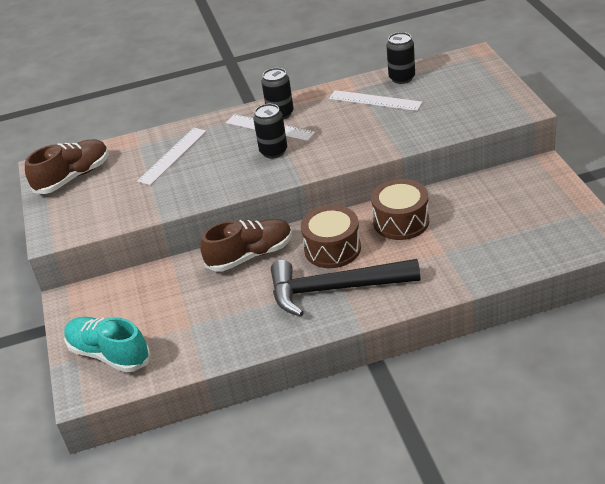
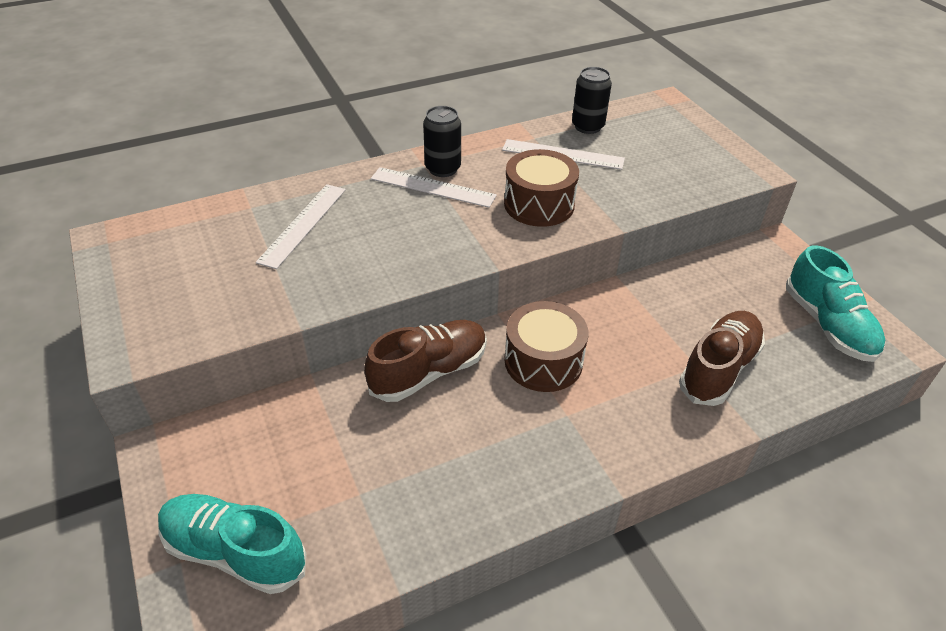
camera: 15 degrees left, 5 degrees up
brown shoe [25,139,109,194] -> brown shoe moved to [679,311,765,406]
black can [253,104,287,158] -> none
black hammer [271,259,420,317] -> none
brown drum [371,179,429,240] -> brown drum moved to [504,149,579,227]
none -> turquoise shoe [786,245,885,362]

